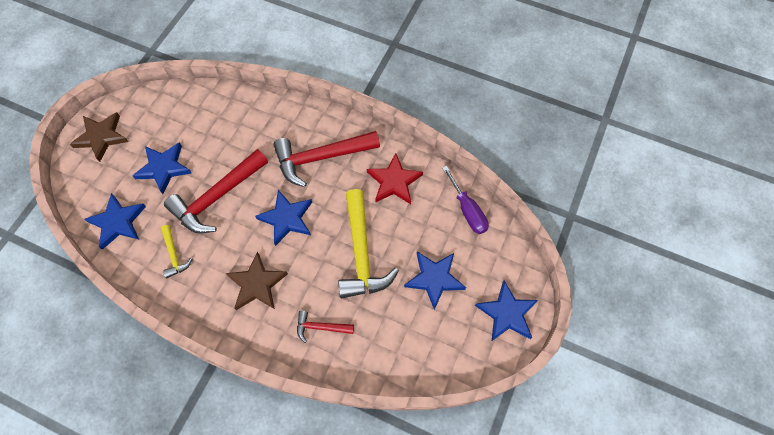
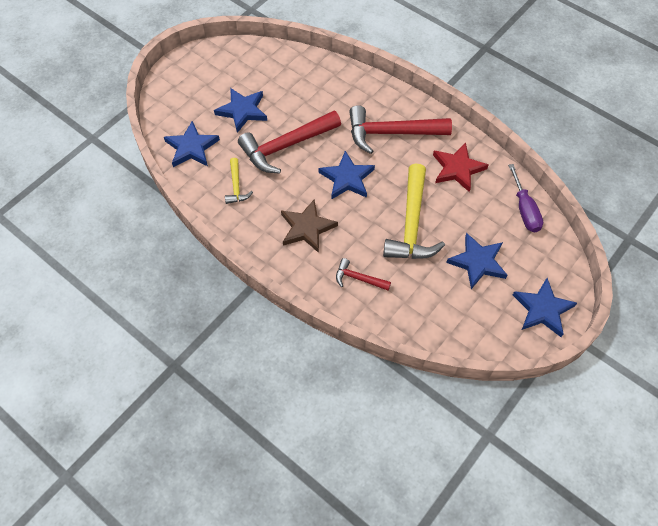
camera: 15 degrees right, 5 degrees down
brown star [70,112,129,162] -> none

